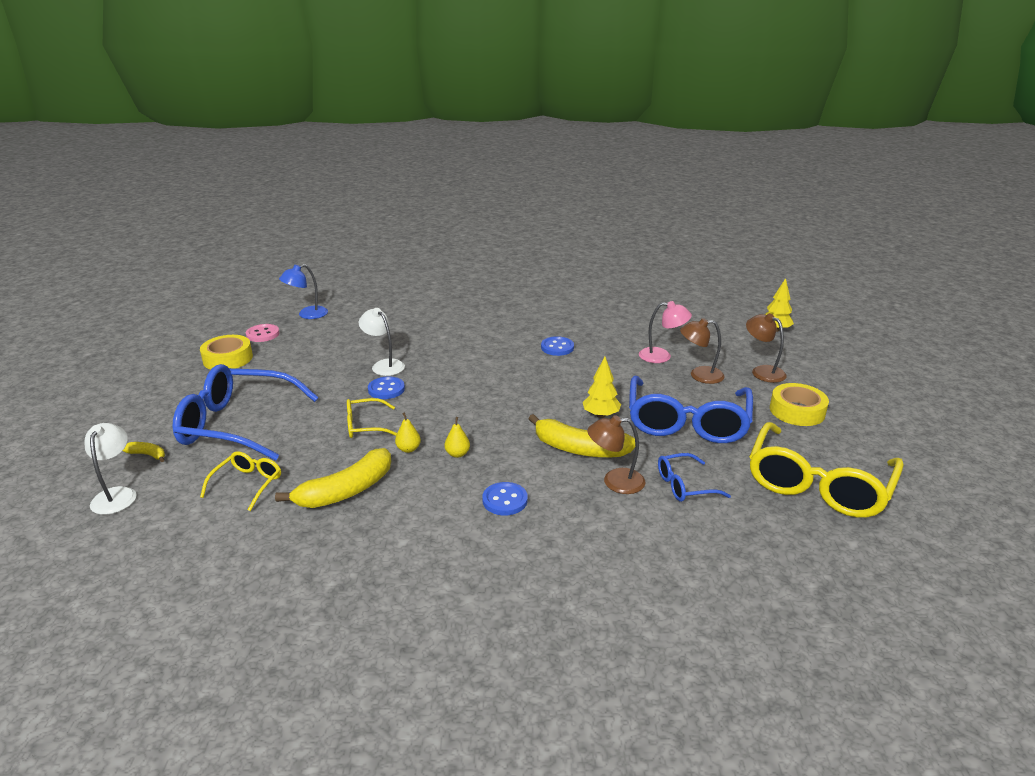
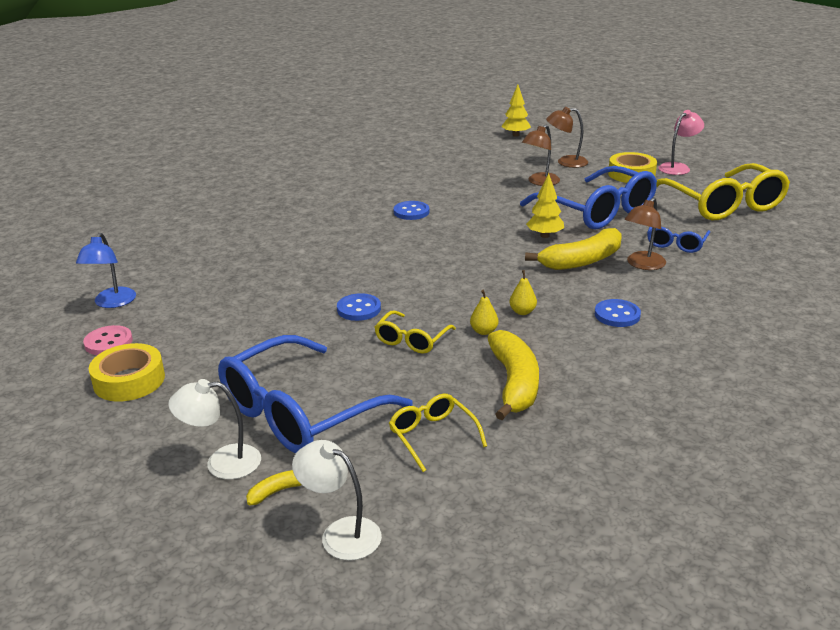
camera: 50 degrees left, 0 degrees up
white lamp [359,308,405,376] -> white lamp moved to [168,379,261,479]
pink lamp [639,301,692,363] -> pink lamp moved to [658,110,704,175]

